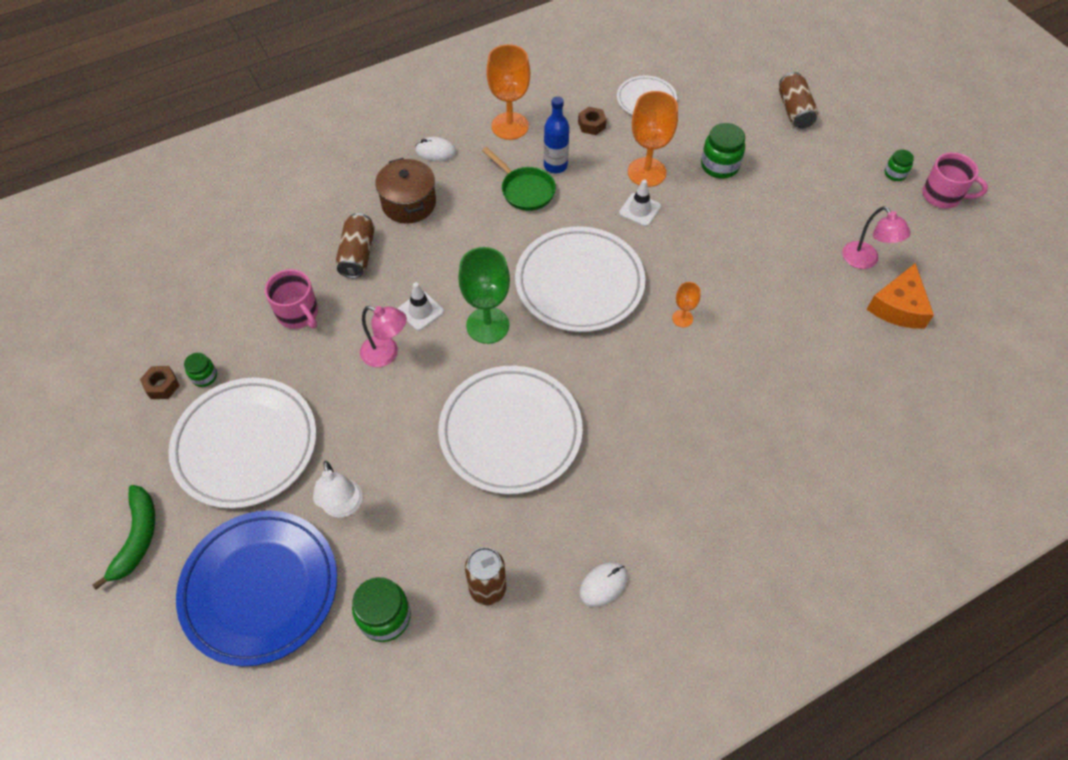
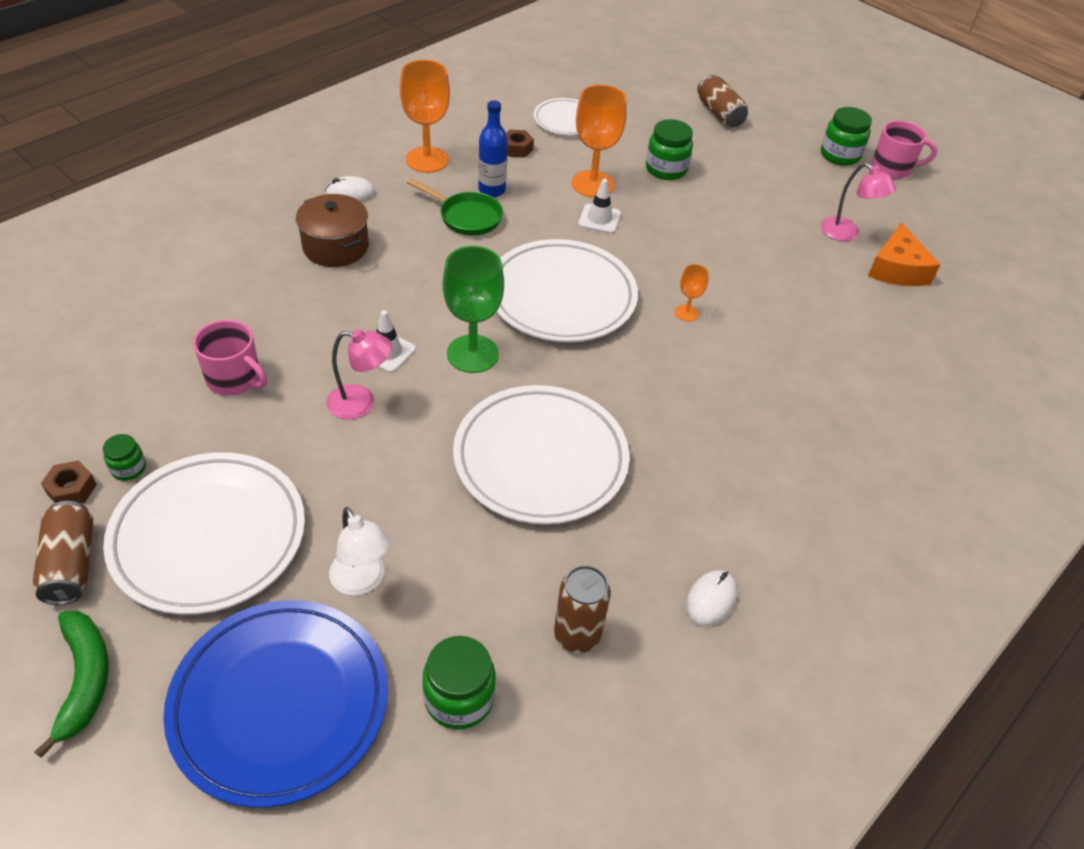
camera: 20 degrees left, 10 degrees down
brown can [336,213,375,278] -> brown can moved to [33,501,93,605]
green jar [885,149,914,181] -> green jar [821,107,872,166], size x1.74

